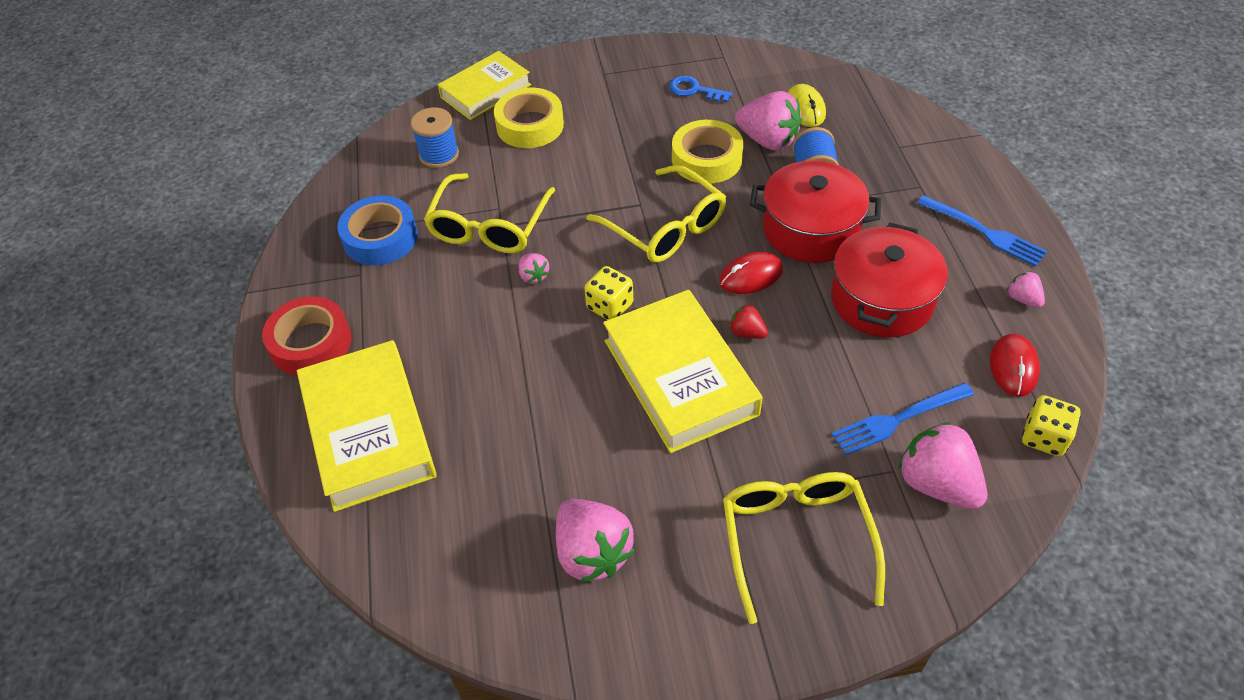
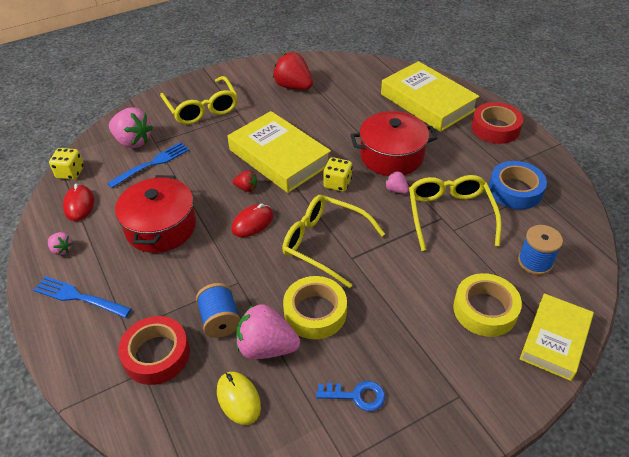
camera: 160 degrees right, 5 degrees down
pink strawberry [556,499,635,583] -> red strawberry [273,52,313,90]
red pot [750,161,881,263] -> red pot moved to [351,111,438,176]
none -> red tape [118,316,190,385]

